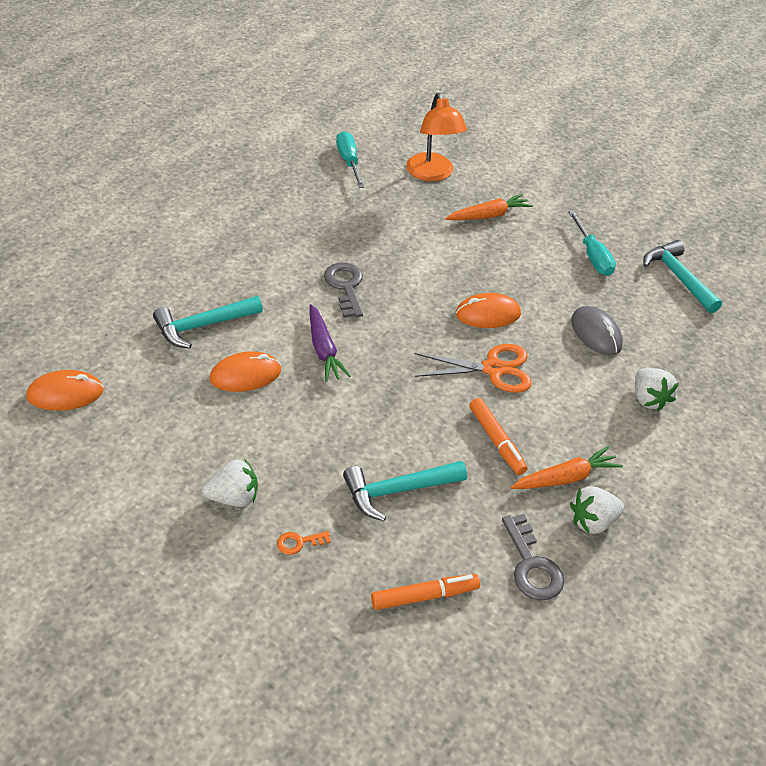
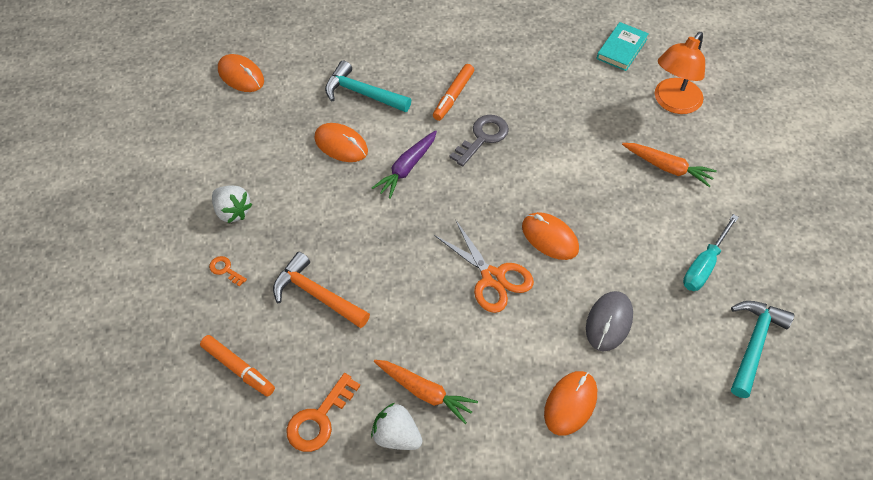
camera: 55 degrees right, 10 degrees up
turquoise screwdriver [336,131,364,188] -> turquoise book [597,22,649,71]
turquoise hammer [343,461,467,521] -> orange hammer [273,252,370,328]
orange marker [470,398,527,475] -> orange marker moved to [433,64,474,121]
grey key [502,514,564,601] -> orange key [286,373,360,452]
white strawberry [635,368,679,411] -> orange mouse [544,371,597,436]

